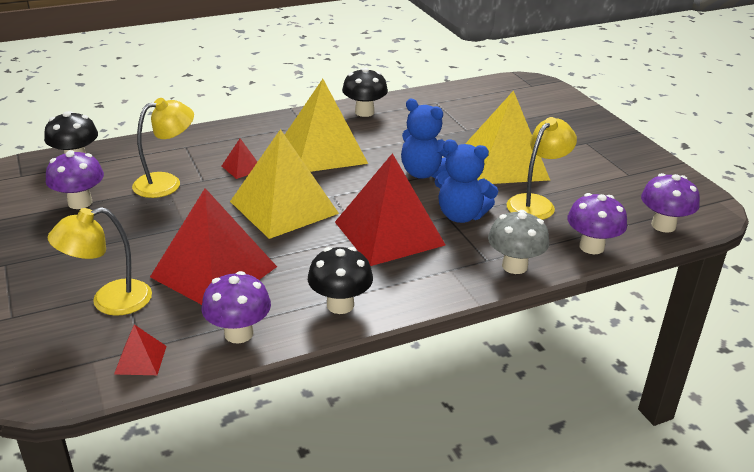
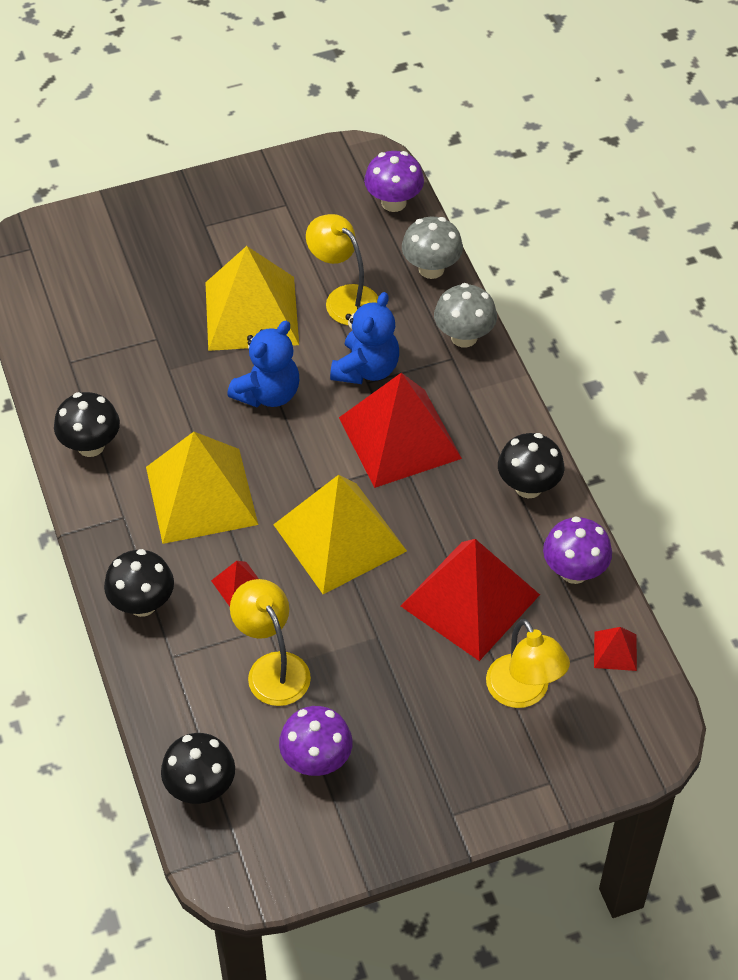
camera: 85 degrees left, 20 degrees up
purple mushroom [567,193,627,254] -> grey mushroom [402,217,463,279]
none -> black mushroom [104,549,174,617]

